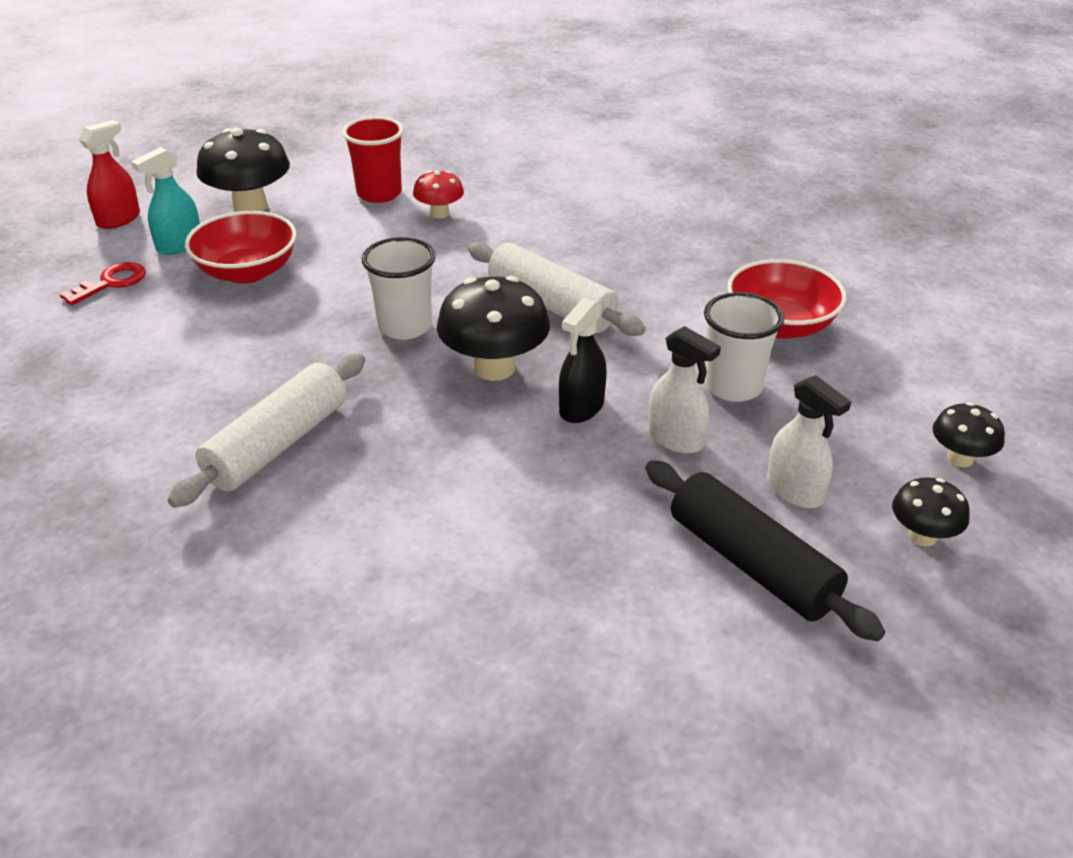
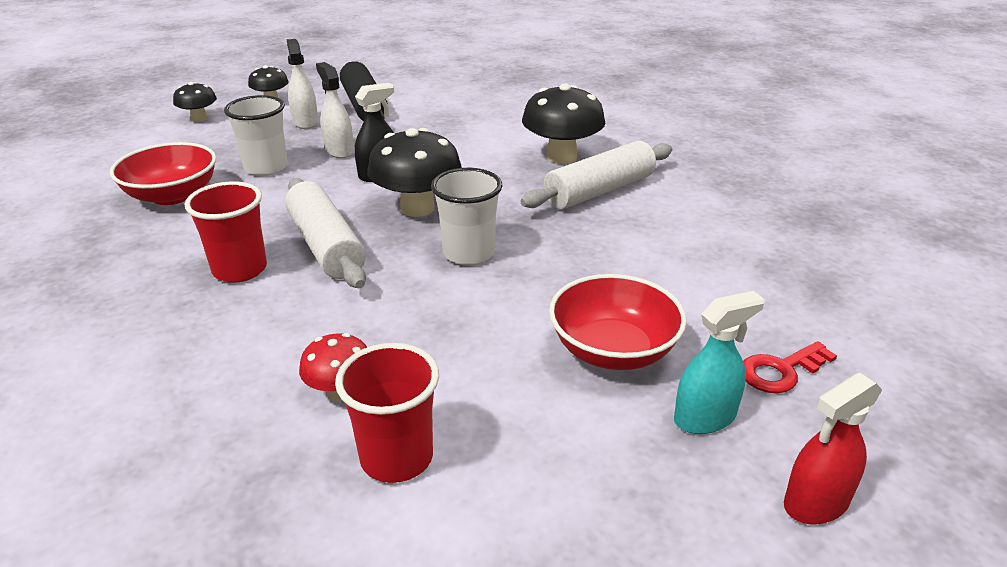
camera: 160 degrees left, 5 degrees down
black mushroom [196,128,290,212] -> black mushroom moved to [522,83,605,163]
none -> red cup [185,181,267,283]

